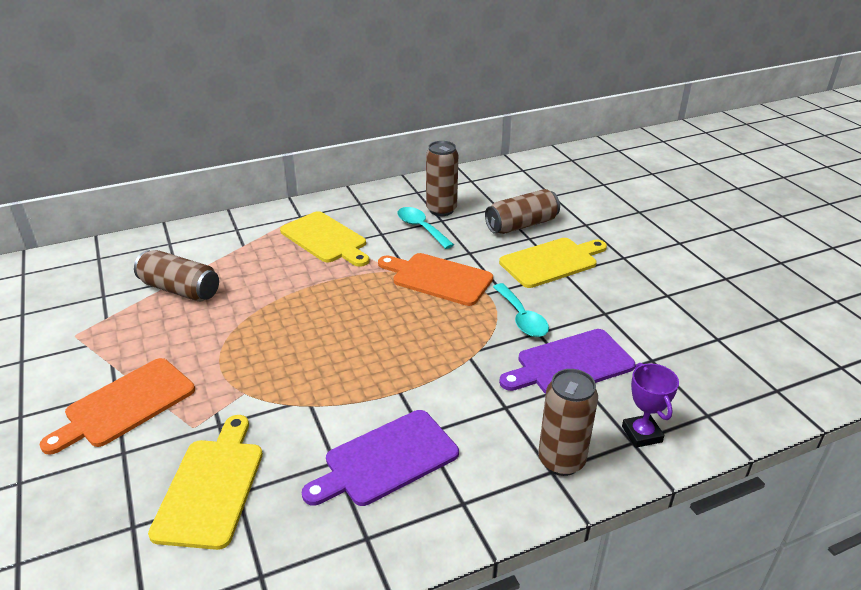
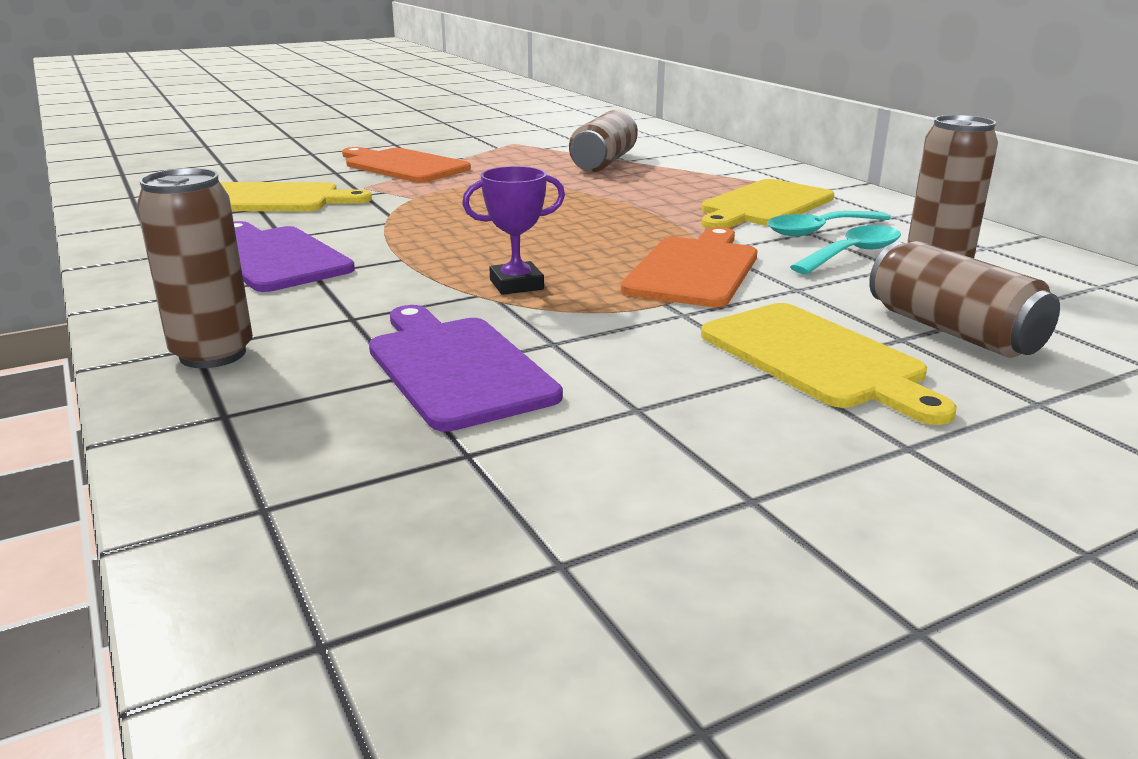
camera: 85 degrees right, 10 degrees down
turquoise spoon [493,283,549,337] -> turquoise spoon moved to [767,211,891,236]
purple trophy [622,363,679,448] -> purple trophy moved to [462,166,565,295]

